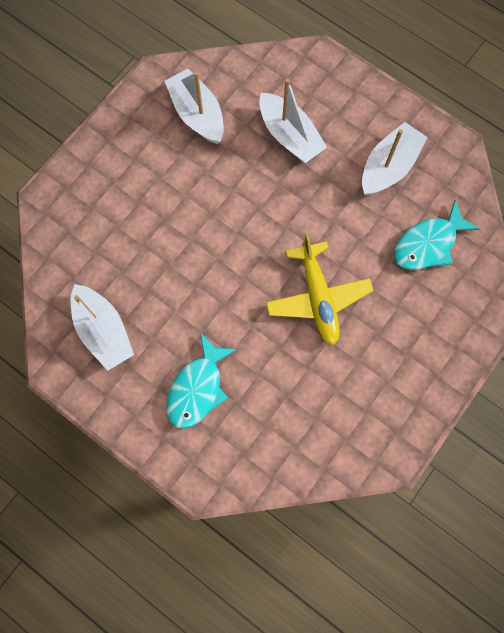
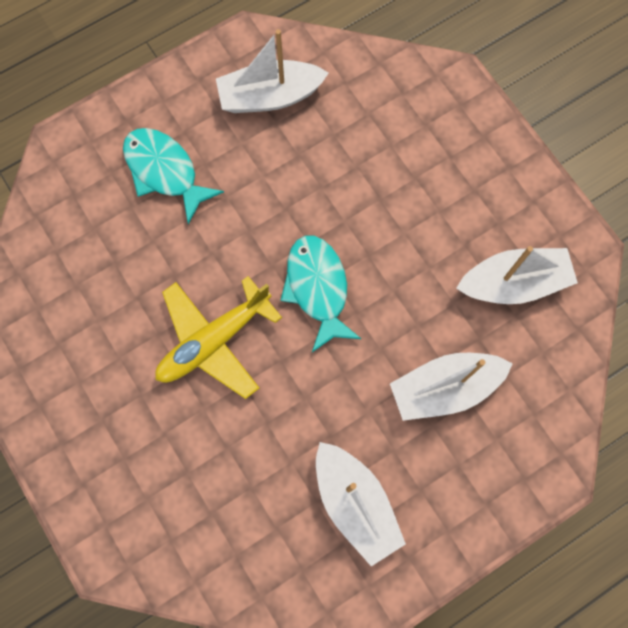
camera: 110 degrees right, 0 degrees up
yellow plane [266,234,374,345] -> yellow plane turned 45 degrees counterclockwise [155,276,282,399]
turquoise fish [394,200,480,270] -> turquoise fish moved to [281,235,361,352]

